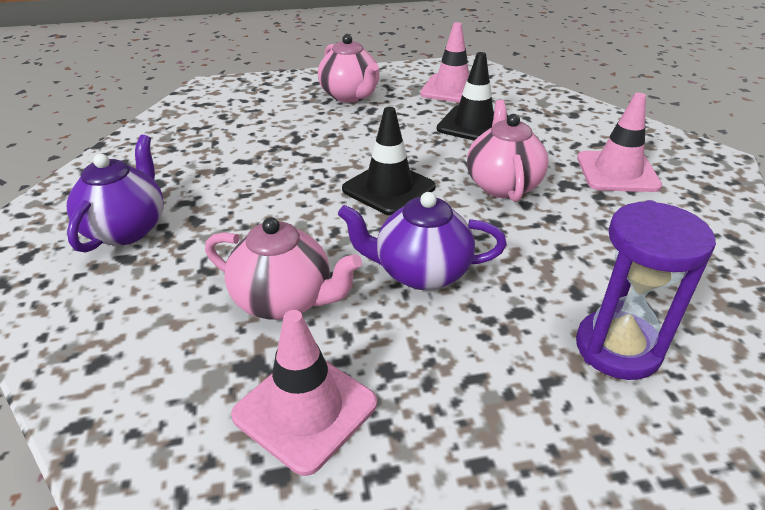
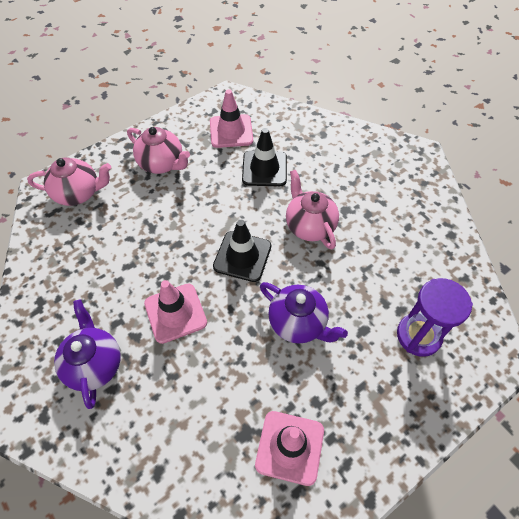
camera: 25 degrees left, 20 degrees up
pink teapot [205,217,362,320] -> pink teapot moved to [27,158,111,206]
purple teapot [338,192,507,290] -> purple teapot turned 120 degrees counterclockwise [260,282,348,344]
pink traffic cone [577,93,662,192] -> pink traffic cone moved to [144,280,207,344]

